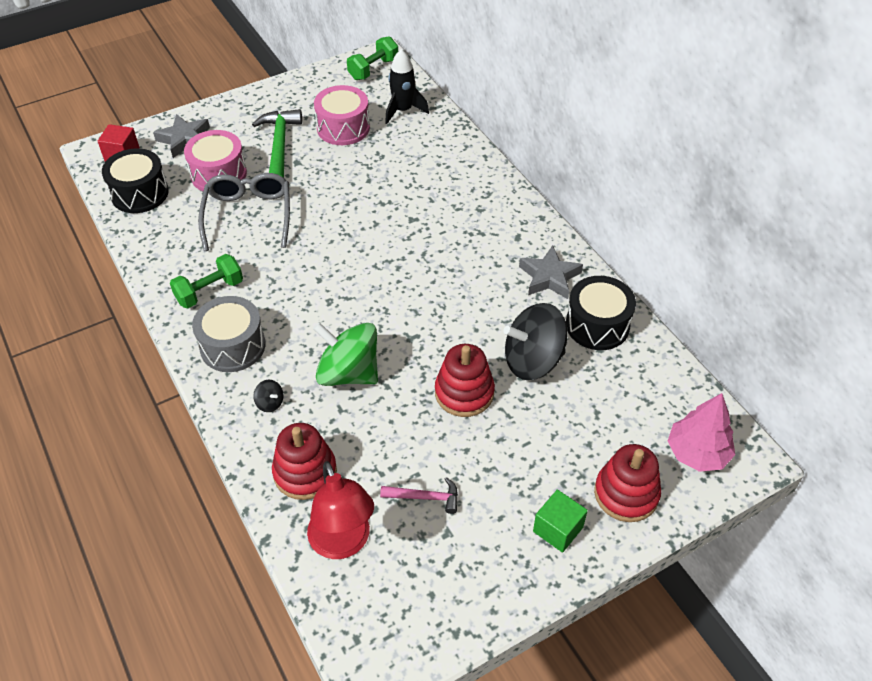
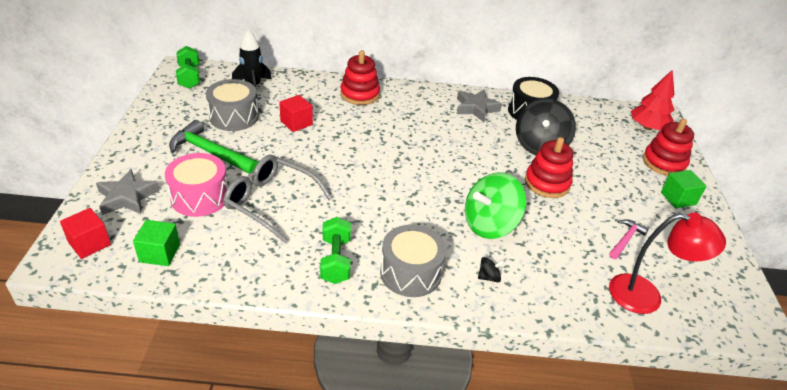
camera: 60 degrees left, 10 degrees down
black drum [102,148,169,213] -> green cube [133,220,180,266]
red stacking toy [272,423,337,500] -> red stacking toy moved to [340,50,380,105]
pink drum [314,85,370,145] -> grey drum [206,79,259,131]
pink tree [668,393,735,472] -> red tree [631,69,674,130]
none -> red cube [279,95,313,132]

